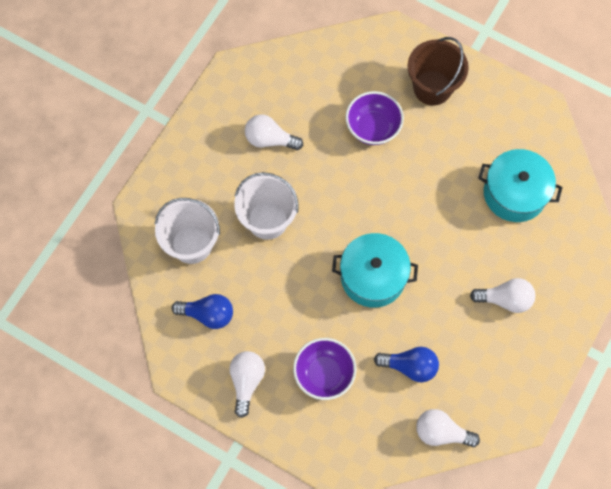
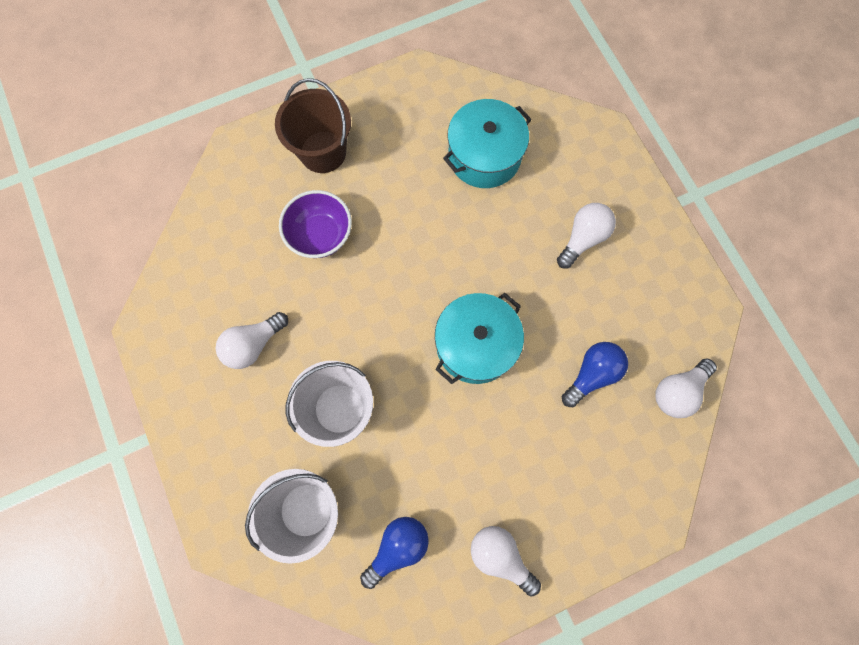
camera: 55 degrees left, 5 degrees up
purple bowl [293,338,356,400] -> none

